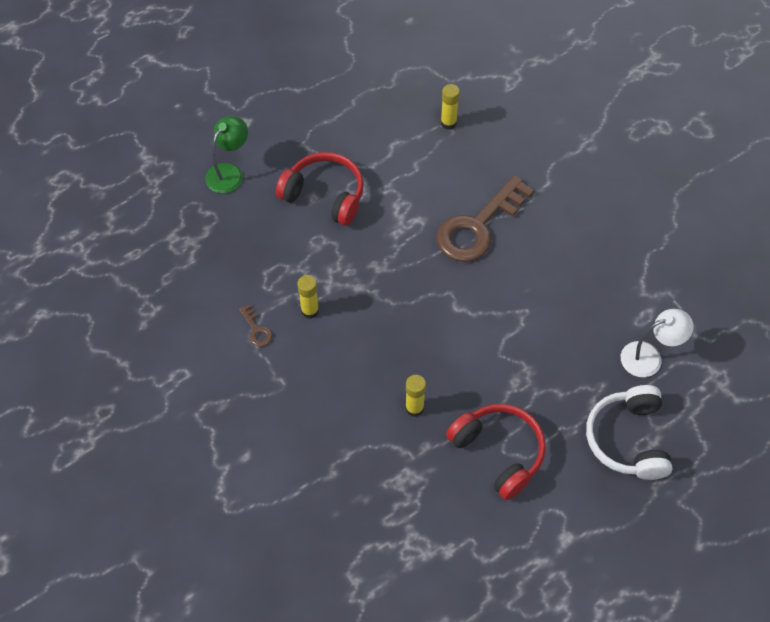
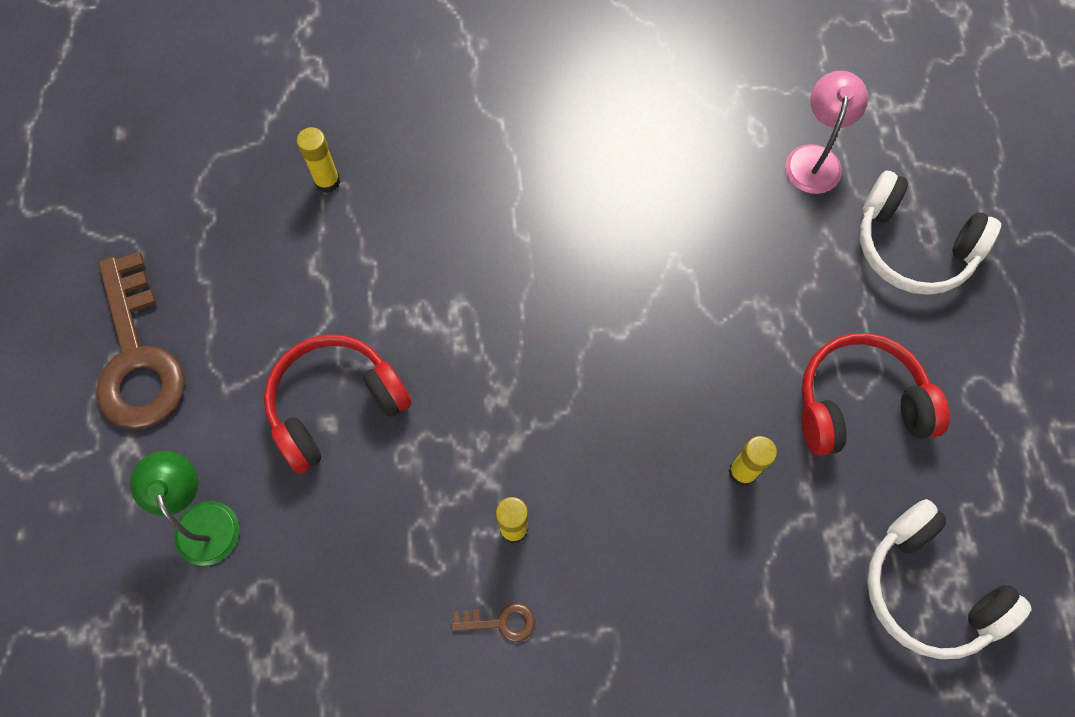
camera: 60 degrees left, 10 degrees up
brown key [436,175,534,262] -> brown key moved to [96,252,185,429]
white lamp [621,309,694,377] -> pink lamp [785,71,868,194]
none -> white headphones [867,499,1031,659]

